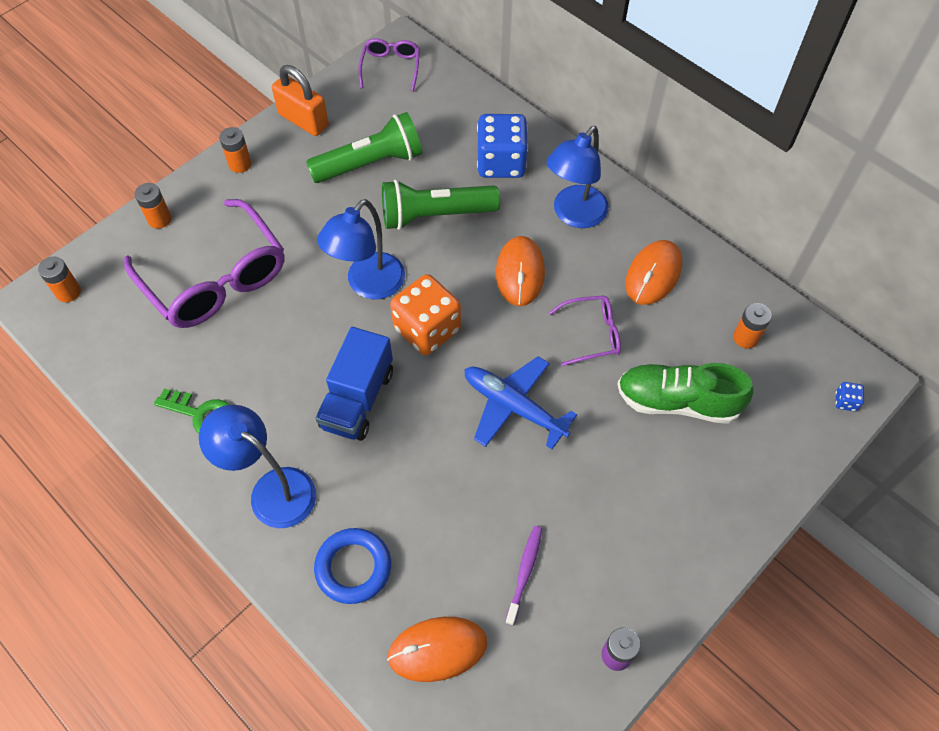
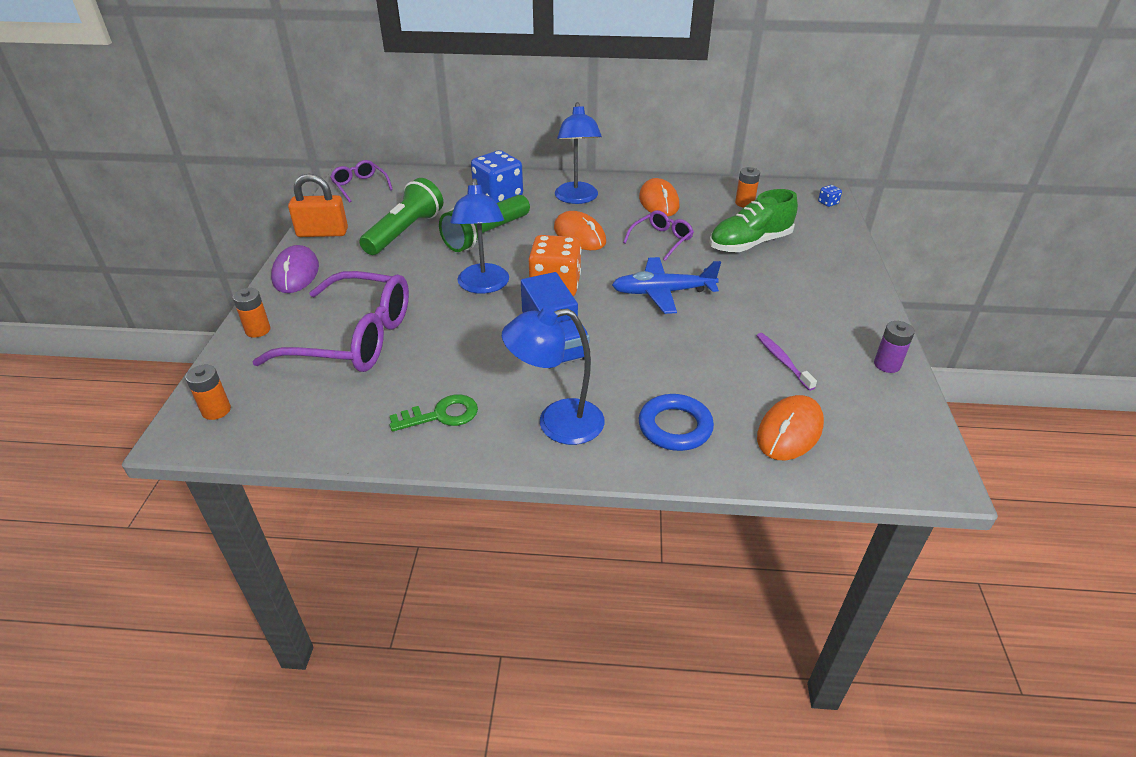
camera: 40 degrees left, 20 degrees down
orange battery [219,127,252,173] -> purple mouse [271,245,319,293]

